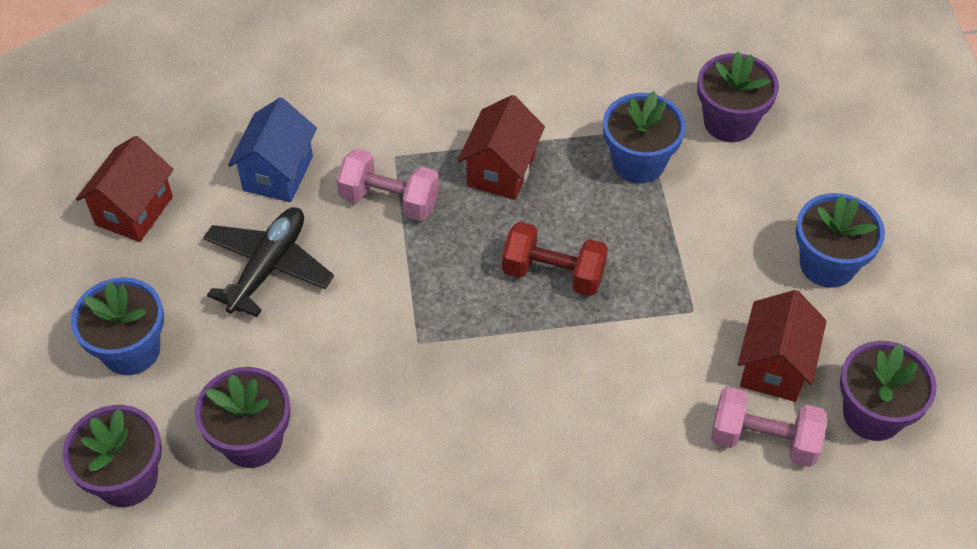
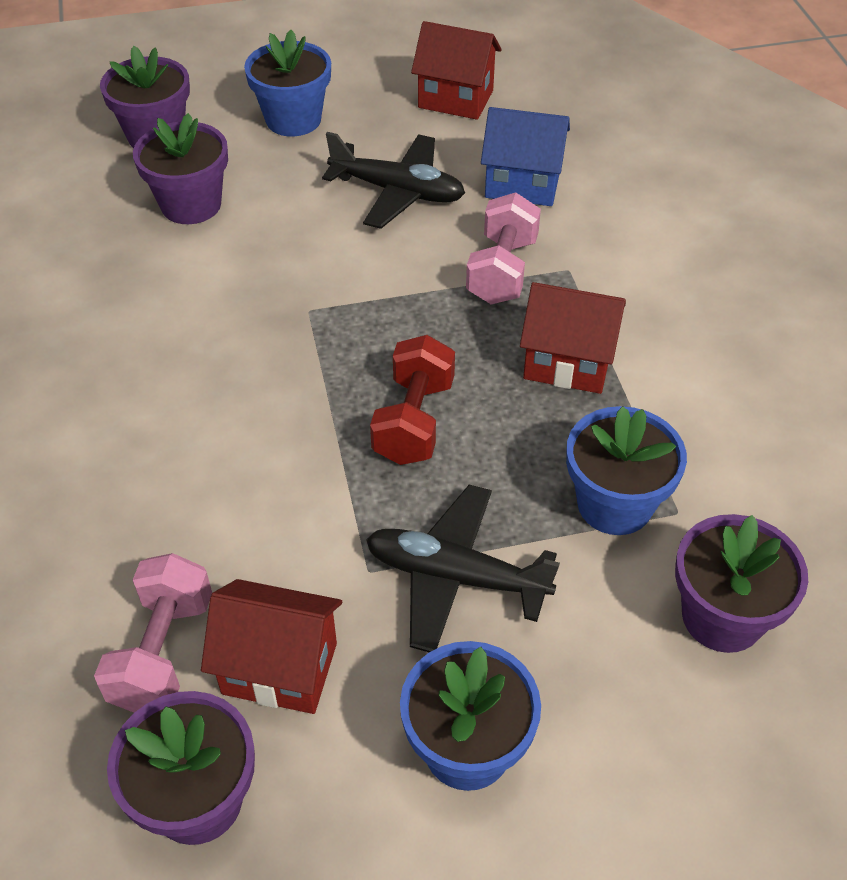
camera: 85 degrees right, 5 degrees down
none -> black plane [366,485,560,652]

